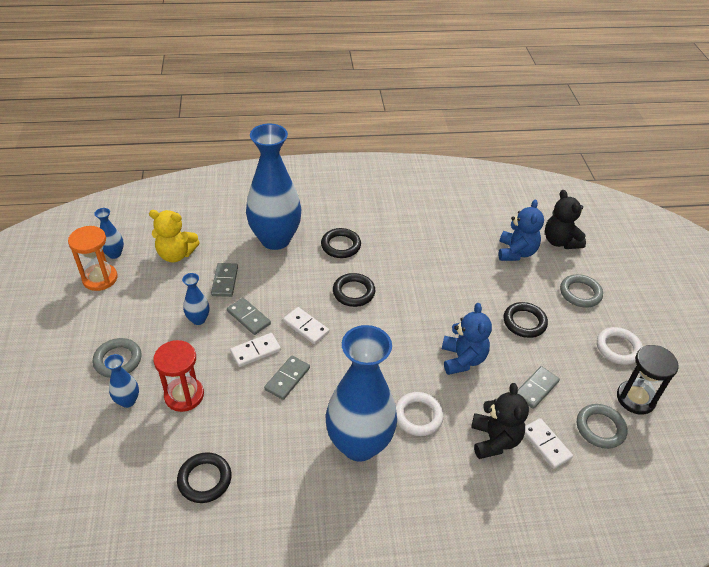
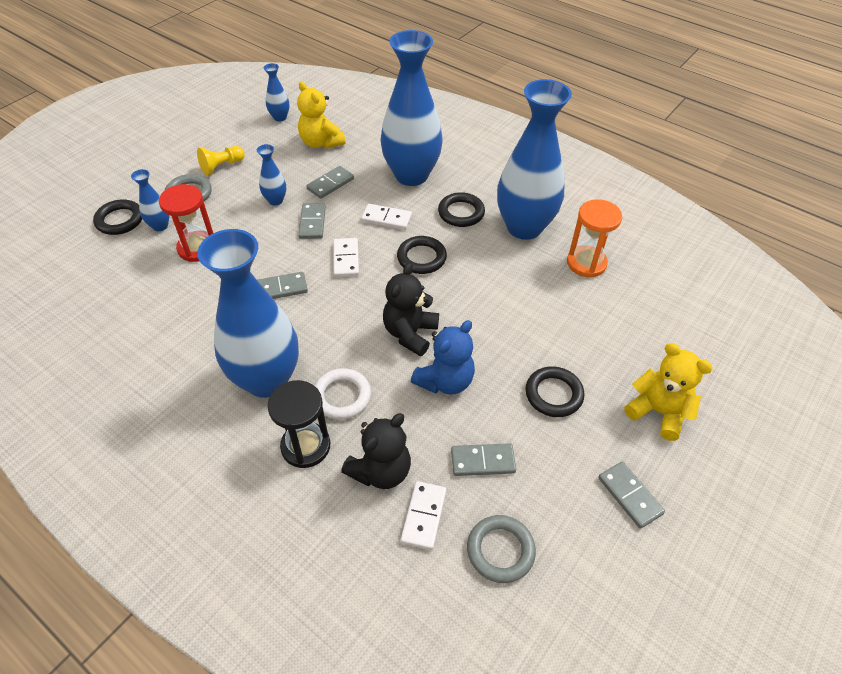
camera: 45 degrees right, 5 degrees up
orange hourglass [68,226,118,291] -> orange hourglass moved to [567,199,622,278]
black ring [177,452,232,503] -> black ring moved to [93,199,142,235]
white domino [230,333,281,367] -> white domino moved to [361,204,412,230]
blue teddy bear [498,199,544,261] -> none
black teddy bear [545,190,586,249] -> black teddy bear moved to [383,263,439,356]
grey ring [560,274,603,308] -> yellow teddy bear [624,343,713,441]
white ring [597,327,643,365] -> grey domino [598,461,665,529]
black hourglass [617,345,679,415] -> black hourglass moved to [267,380,330,468]
none -> yellow pawn [197,146,245,175]
none -> blue vase [497,79,572,240]

